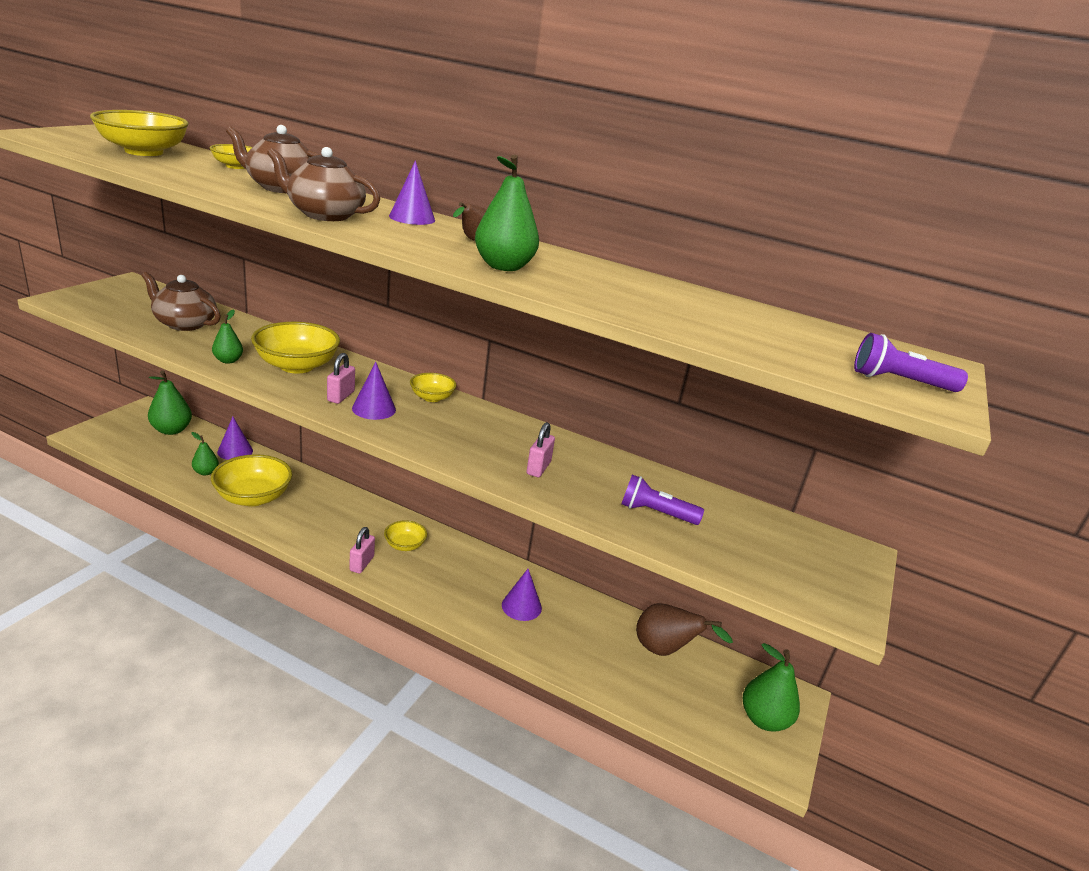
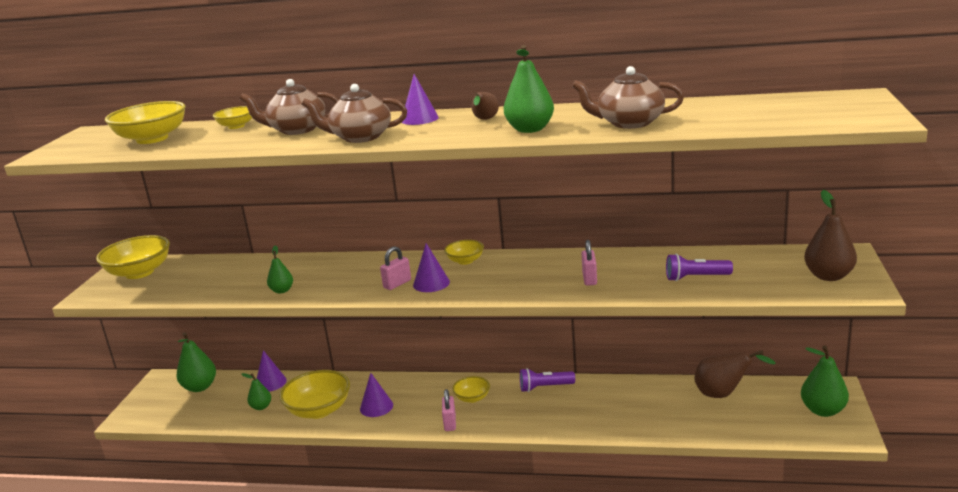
camera: 10 degrees left, 5 degrees down
brown teapot [142,272,221,331] -> brown teapot moved to [572,66,684,129]
yellow bowl [251,322,340,373] -> yellow bowl moved to [96,235,170,279]
pink padlock [327,353,355,404] -> pink padlock turned 45 degrees clockwise [380,246,411,290]
purple cone [502,569,542,621] -> purple cone moved to [360,373,393,417]
purple flashlight [854,333,968,392] -> purple flashlight moved to [520,368,575,392]
none -> brown pear [804,190,857,281]

